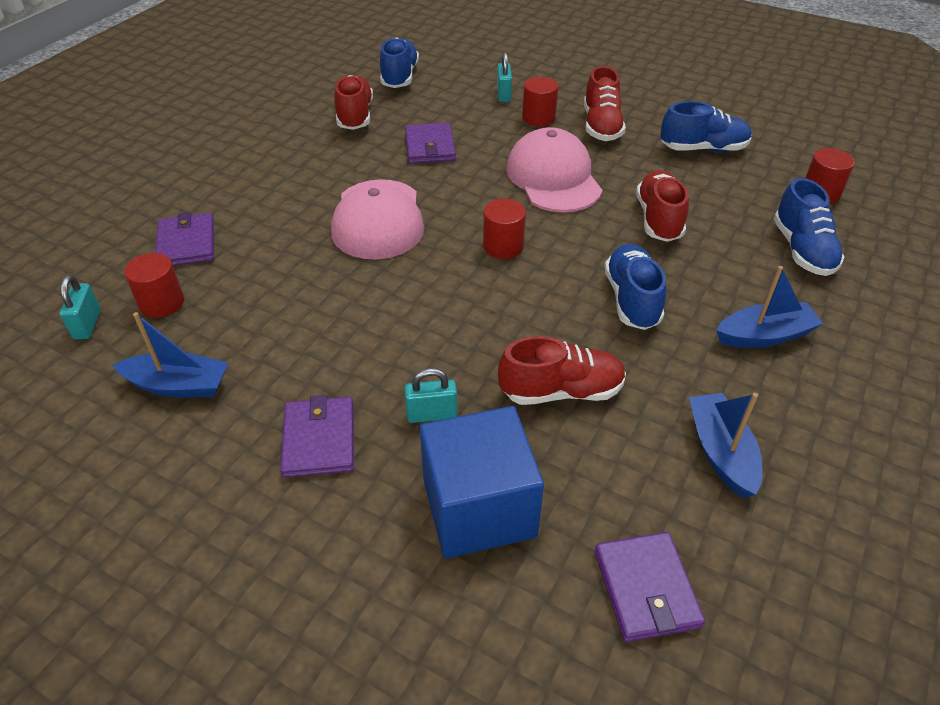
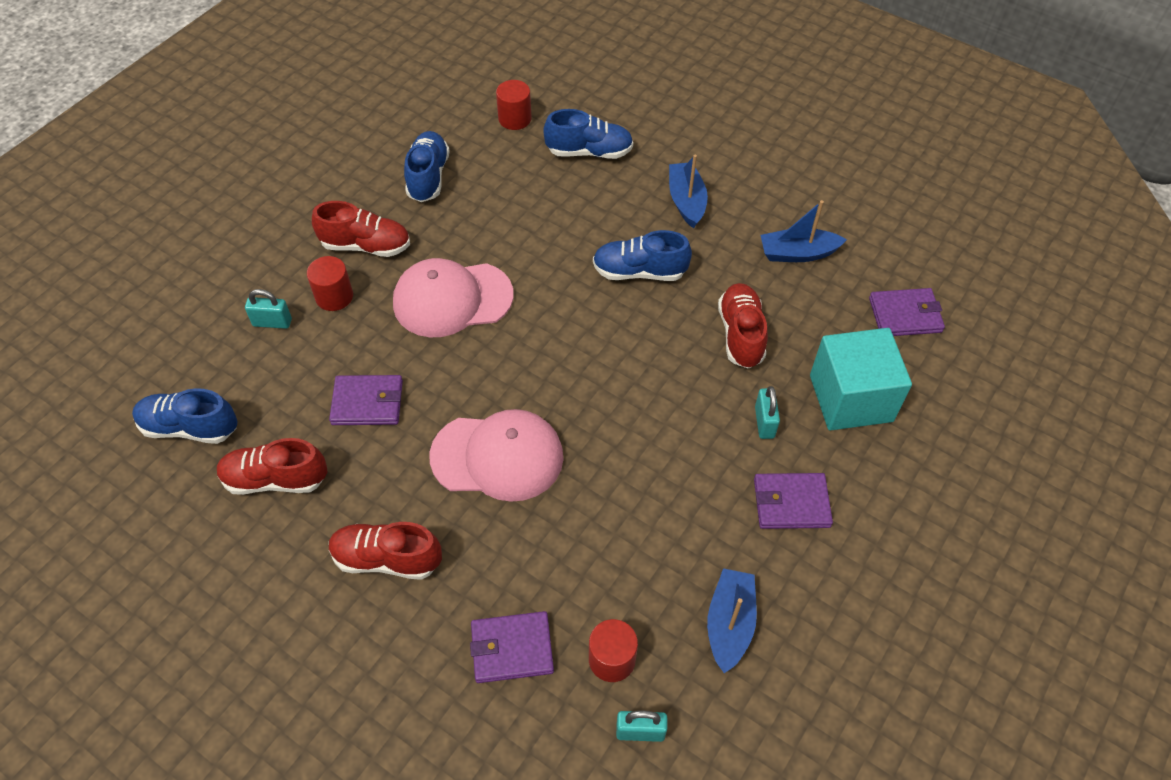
camera: 85 degrees left, 10 degrees up
blue cube [420,406,544,559] -> turquoise cube [810,328,912,431]
red cylinder [483,199,526,259] -> none
red shoe [636,170,689,242] -> red shoe moved to [329,522,442,580]

